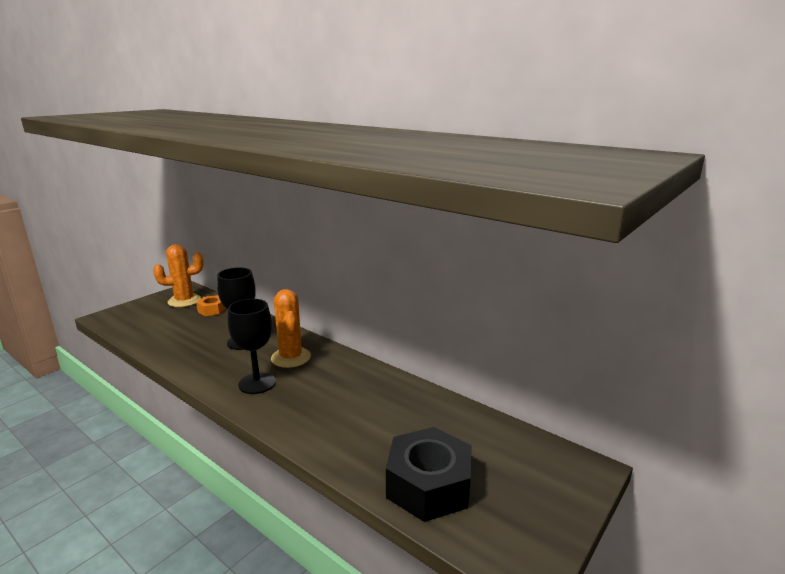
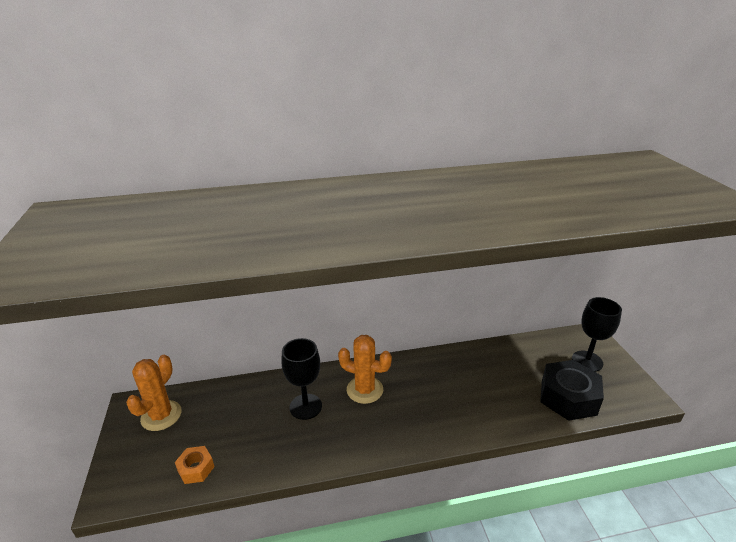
camera: 50 degrees left, 10 degrees up
orange nut [196,295,226,316] -> orange nut moved to [175,446,215,484]
black goblet [228,299,276,394] -> black goblet moved to [572,297,622,372]

